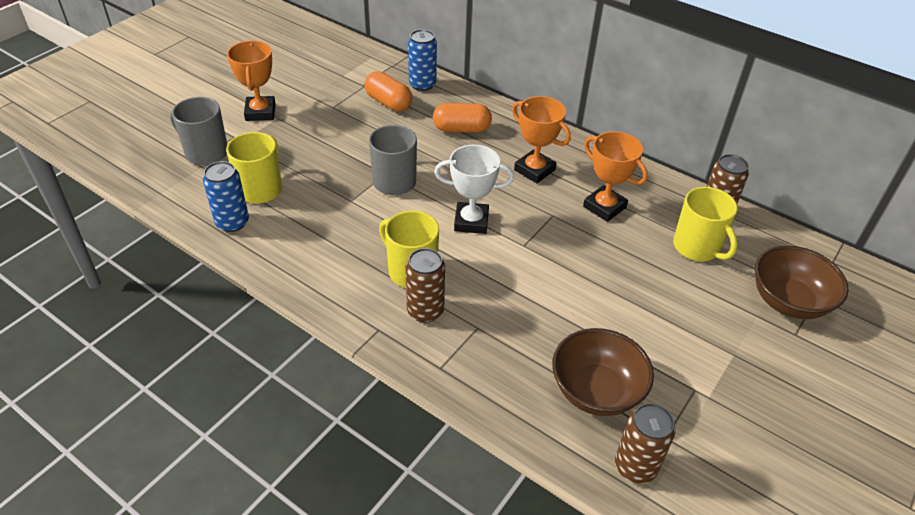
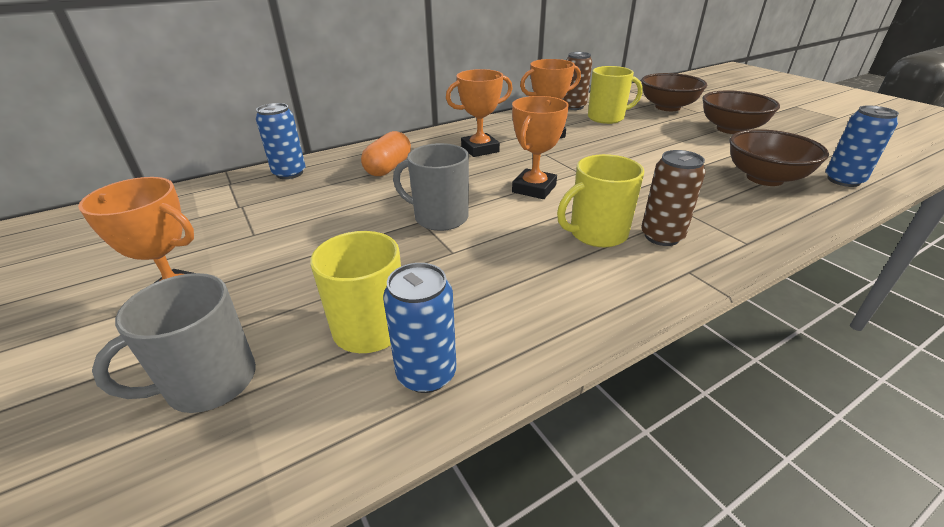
camera: 65 degrees left, 10 degrees down
orange capsule [364,71,412,111] -> none
white trophy [434,145,514,234] -> orange trophy [512,96,569,199]
brown can [615,403,675,484] -> blue can [826,105,899,187]
none -> brown bowl [702,90,780,134]

